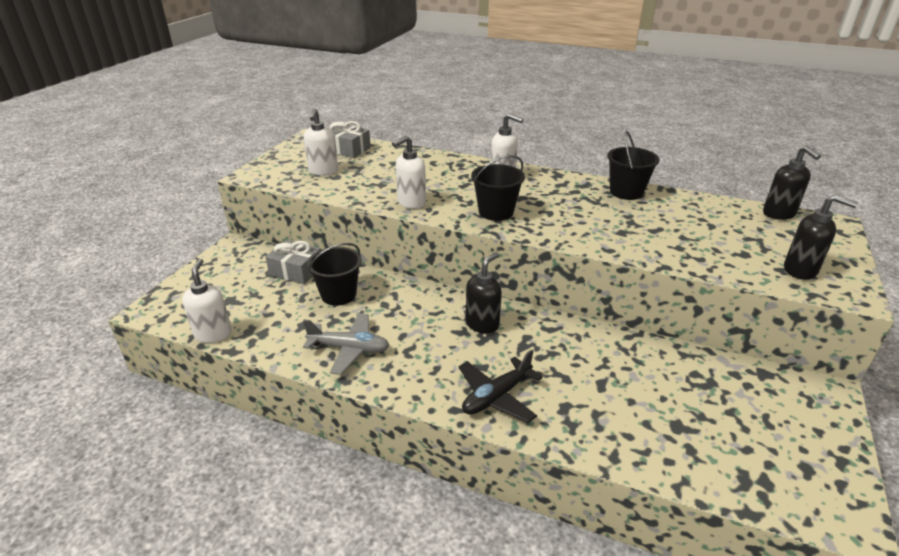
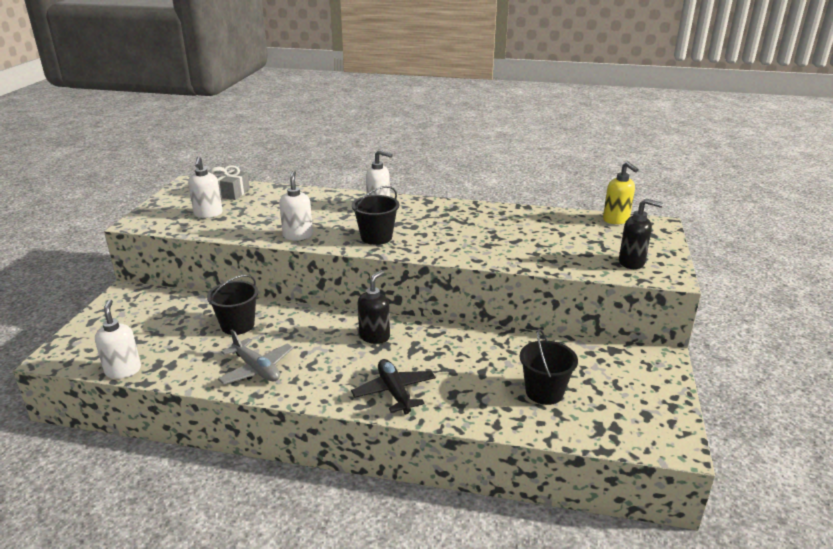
camera: 10 degrees left, 5 degrees down
grey gift [265,240,321,284] -> none
grey plane [303,313,390,375] -> grey plane turned 45 degrees clockwise [218,330,293,385]
white soap dispenser [392,136,426,209] -> white soap dispenser turned 135 degrees clockwise [279,171,313,240]
black plane [459,349,543,423] -> black plane turned 120 degrees clockwise [351,359,436,415]
black bucket [607,131,660,200] -> black bucket moved to [520,329,578,405]
black soap dispenser [763,146,821,220] -> yellow soap dispenser [603,162,639,224]

